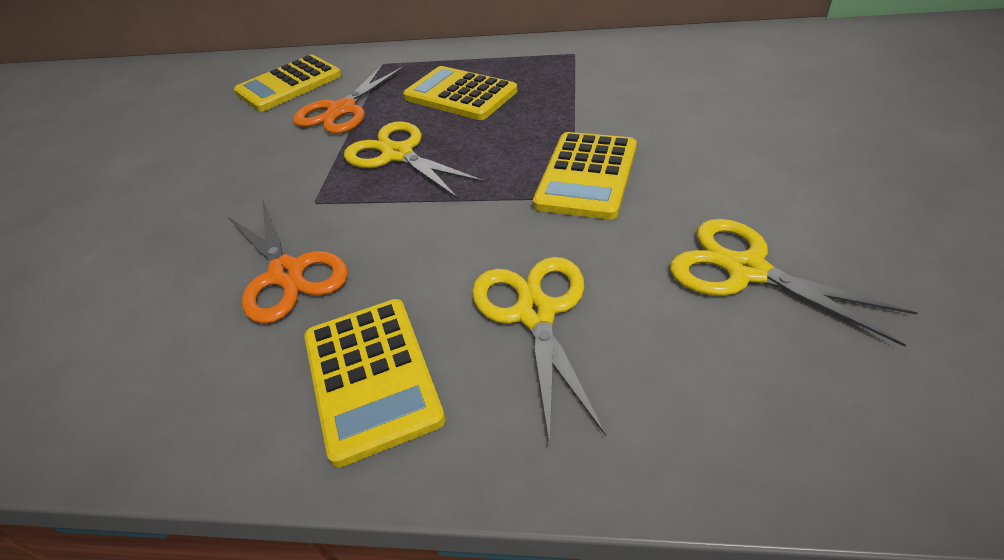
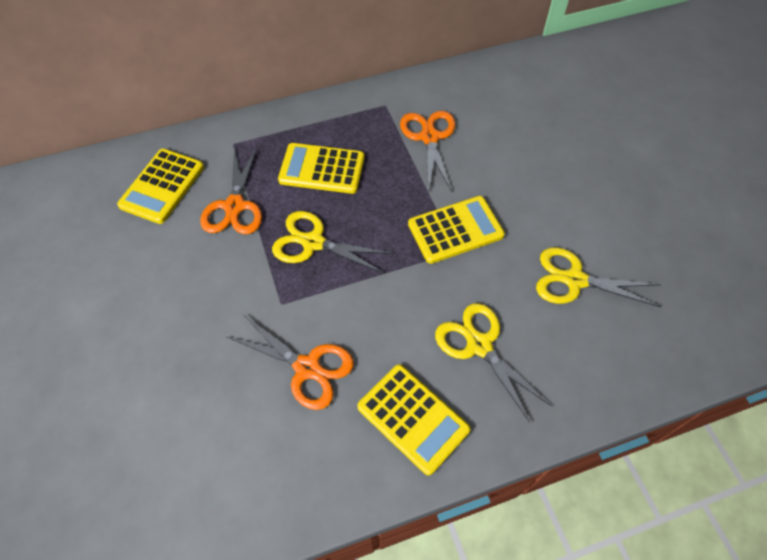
camera: 30 degrees left, 15 degrees up
yellow calculator [533,132,637,220] -> yellow calculator turned 105 degrees counterclockwise [408,196,505,264]
none -> orange scissors [400,111,456,192]

